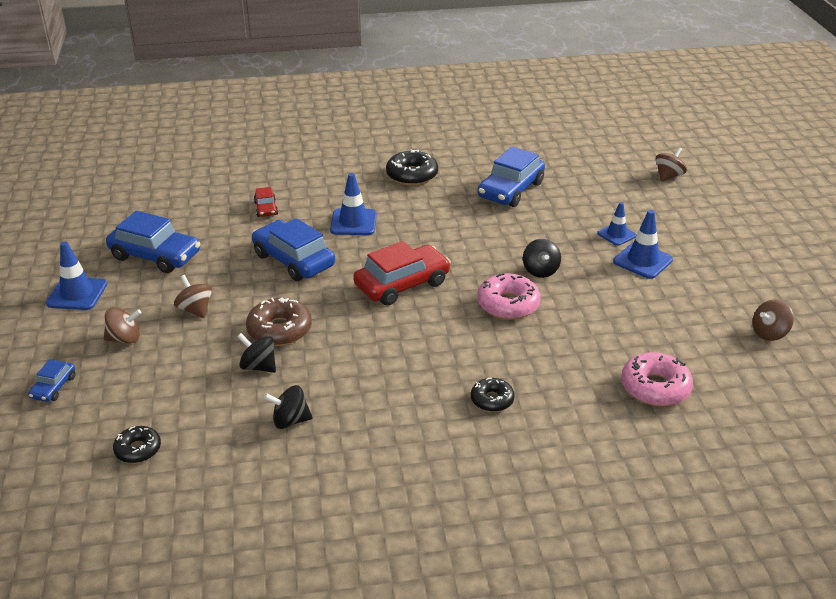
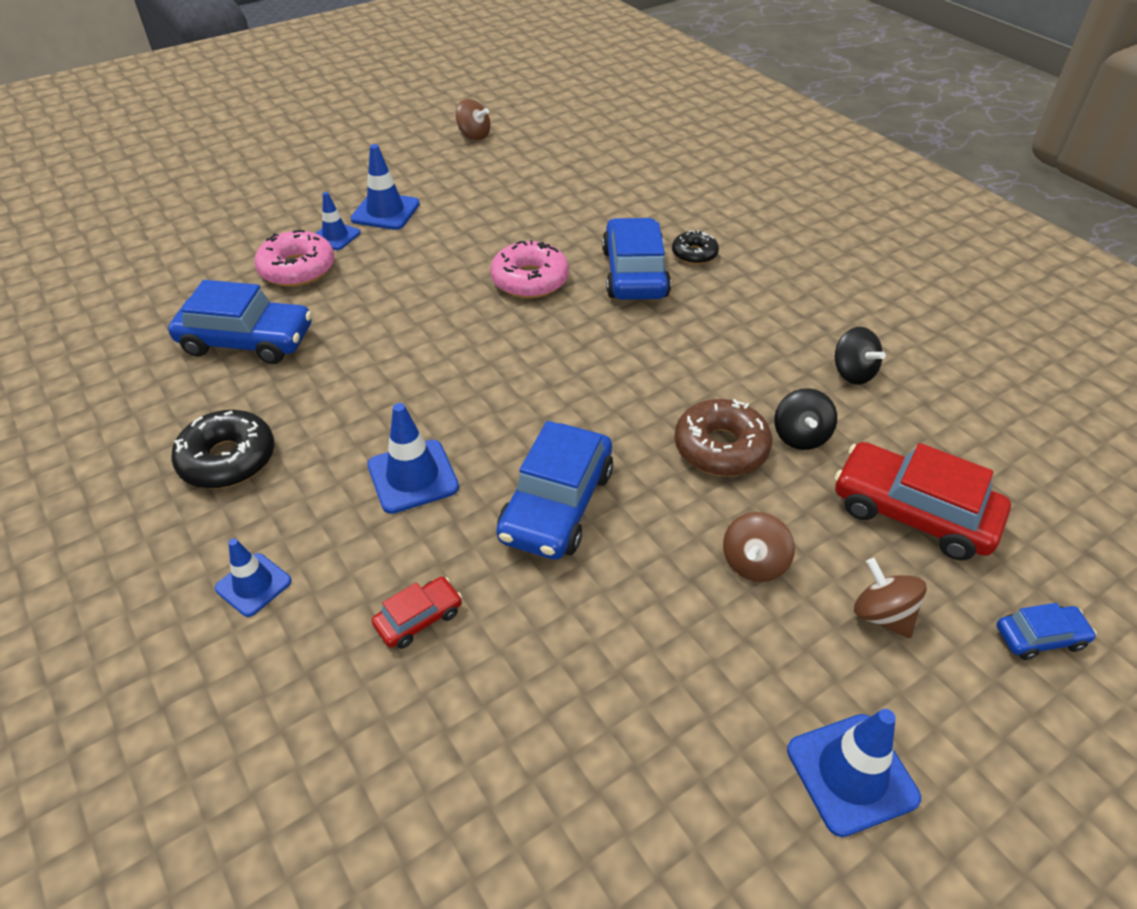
camera: 115 degrees left, 10 degrees up
blue car [106,211,200,273] -> blue car moved to [602,218,671,300]
black donut [113,426,161,463] -> none
red car [353,241,451,306] -> red car moved to [835,442,1011,560]
black spinning top [523,239,561,278] -> none
pink donut [621,352,693,406] -> pink donut moved to [254,230,335,287]
brown spinning top [656,147,687,182] -> none
none -> blue traffic cone [215,538,291,617]

